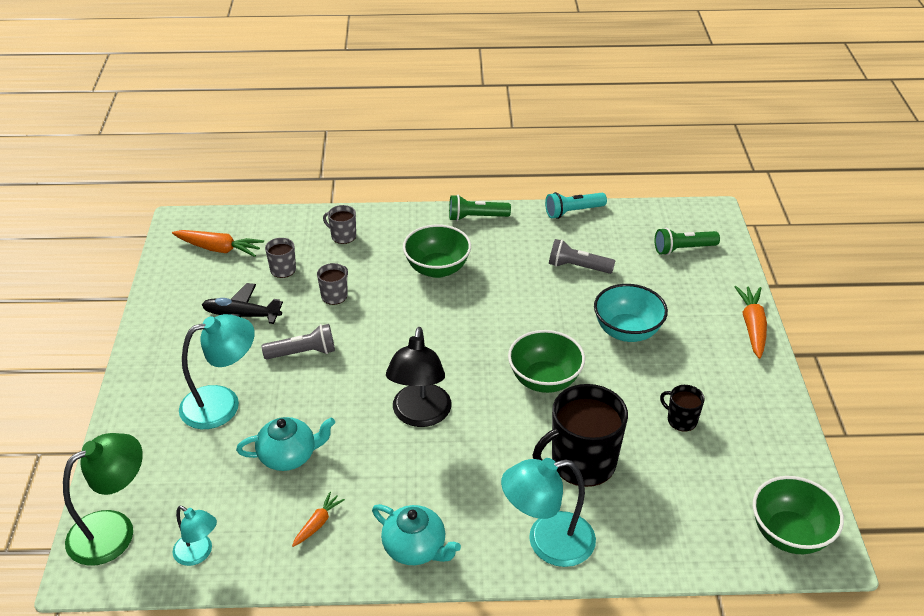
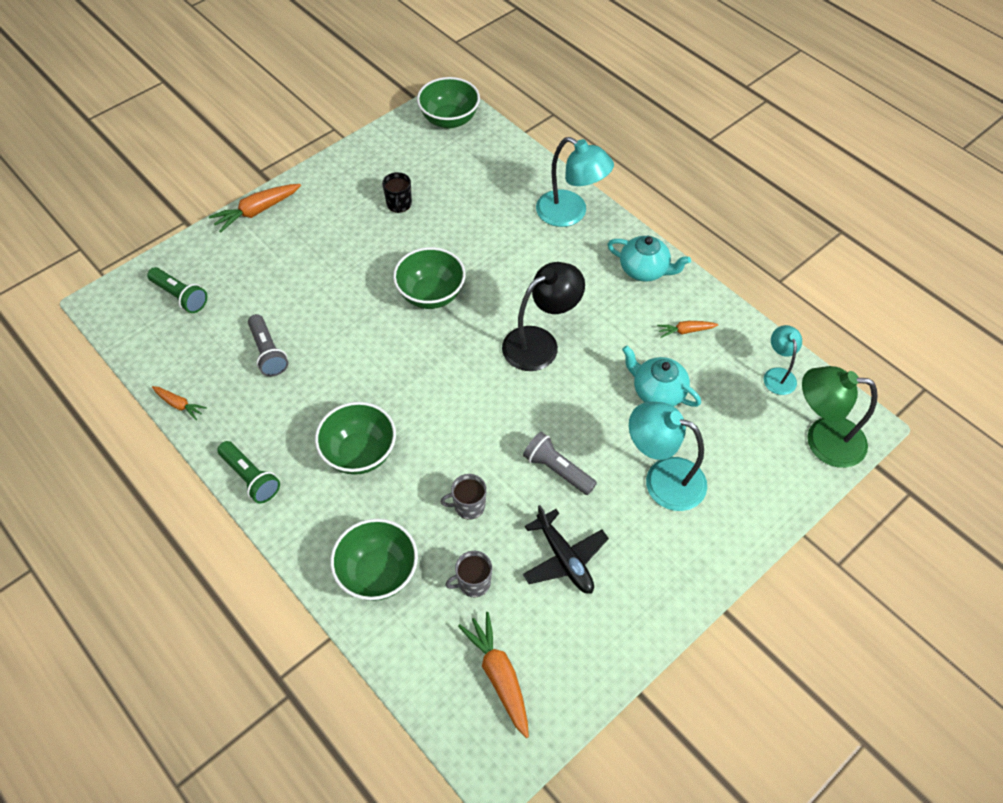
camera: 130 degrees left, 15 degrees up
grey mug [323,205,356,244] -> green bowl [330,519,418,601]
turquoise teapot [372,504,461,565] -> turquoise teapot turned 120 degrees clockwise [607,236,691,282]
black mug [533,384,628,487] -> none
turquoise flashlight [545,192,607,219] -> orange carrot [152,386,207,420]
turquoise bowl [594,284,668,342] -> none

